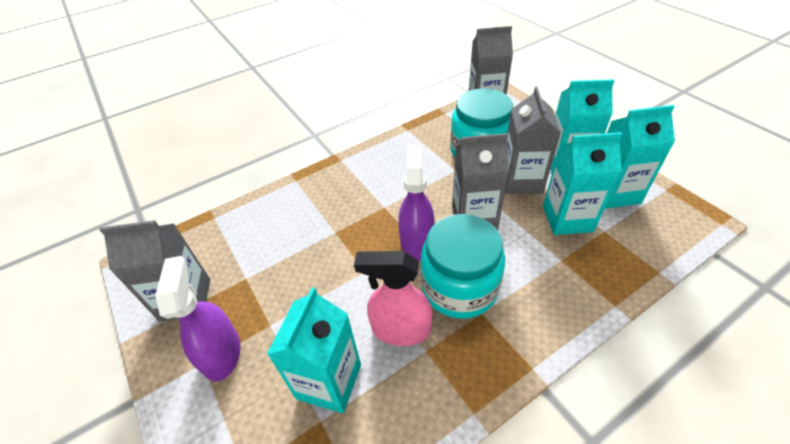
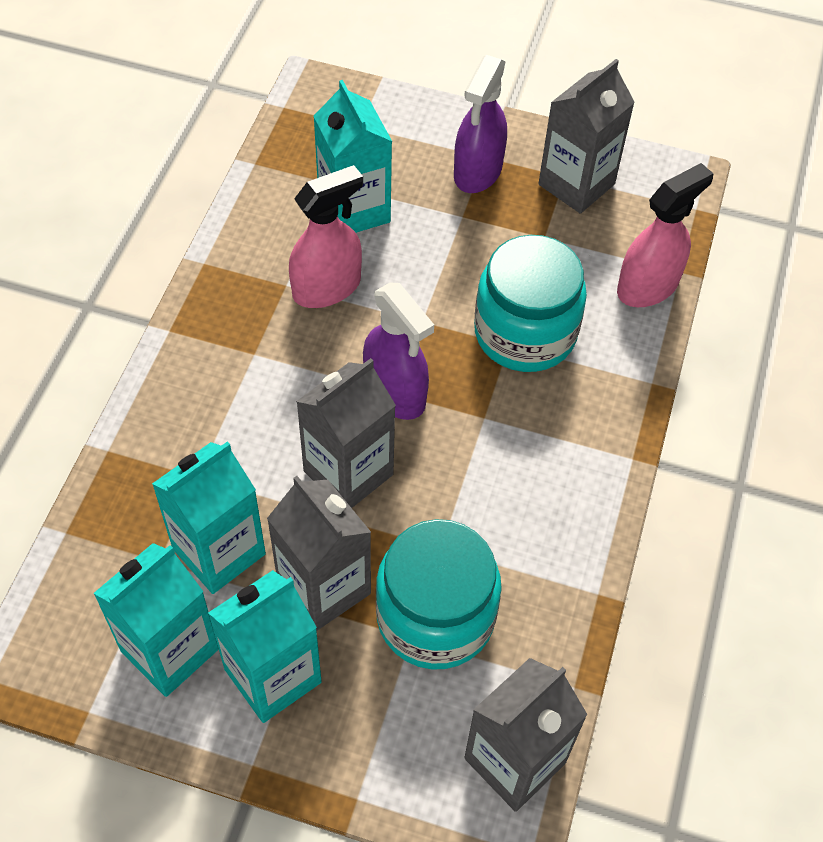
camera: 135 degrees right, 10 degrees up
purple spray bottle [155,256,241,382] -> purple spray bottle turned 75 degrees clockwise [454,55,507,193]
turquoise jar [421,214,505,319] -> turquoise jar moved to [474,235,587,372]
none -> pink spray bottle [617,163,714,307]

